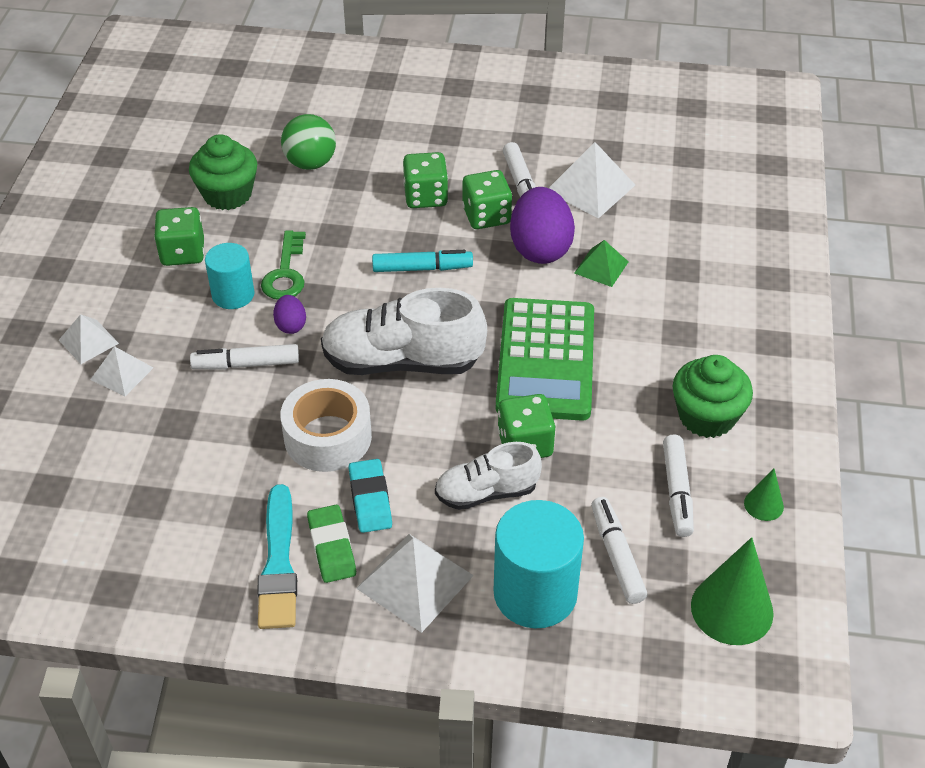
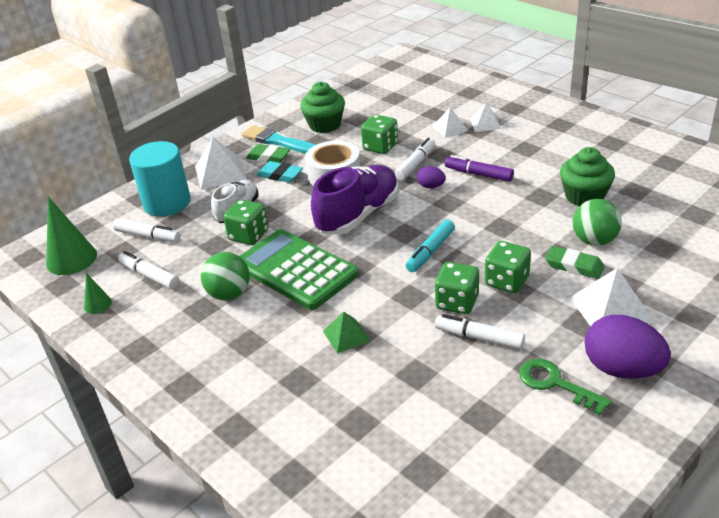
camera: 130 degrees right, 10 degrees down
green dice [154,207,204,266] -> green dice moved to [361,114,398,154]
turquoise cylinder [205,243,254,309] -> purple marker [445,155,514,182]
green key [261,230,306,300] -> green key moved to [519,359,611,415]
white shoe [321,288,487,375] -> purple shoe [311,165,399,235]
purple egg [510,187,575,264] -> purple egg moved to [585,315,671,379]
white pyramid [549,142,635,219] -> white pyramid moved to [570,268,654,327]
green cupcake [673,355,753,438] -> green cupcake moved to [300,82,345,133]
none -> green ball [201,252,250,300]
none -> green eraser [545,246,605,279]

